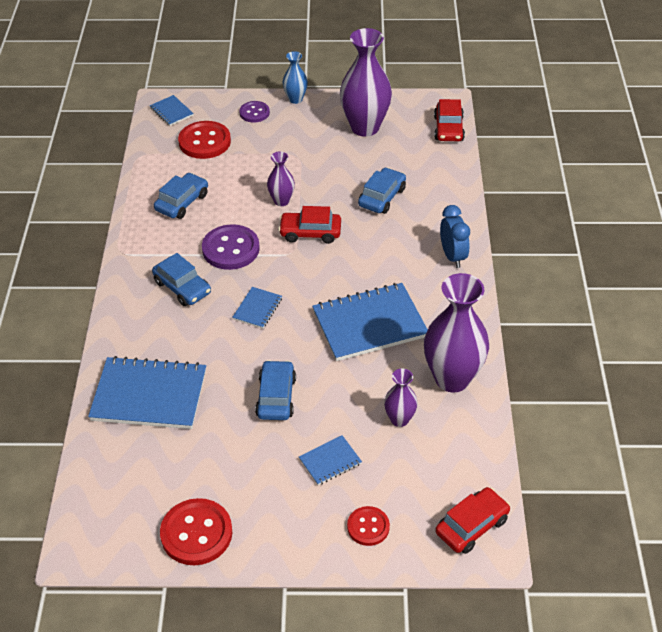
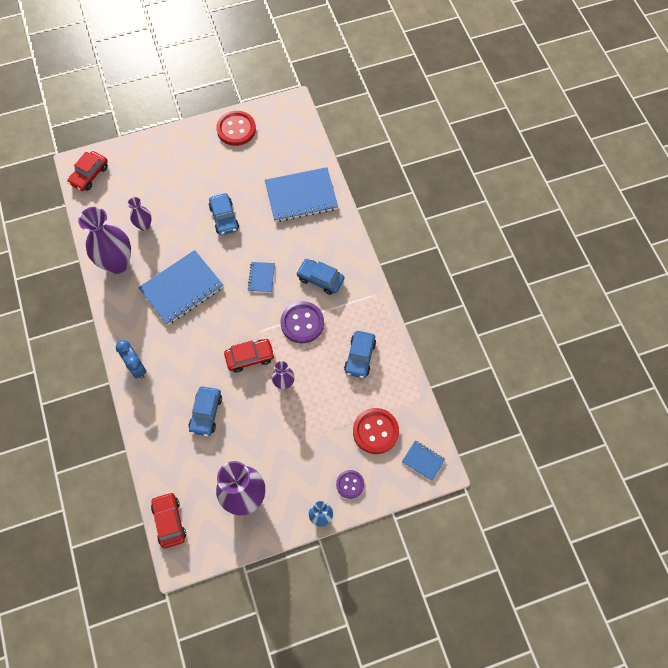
camera: 160 degrees right, 20 degrees up
blue notebook [299,435,362,485] -> none
red button [347,506,390,546] -> none

